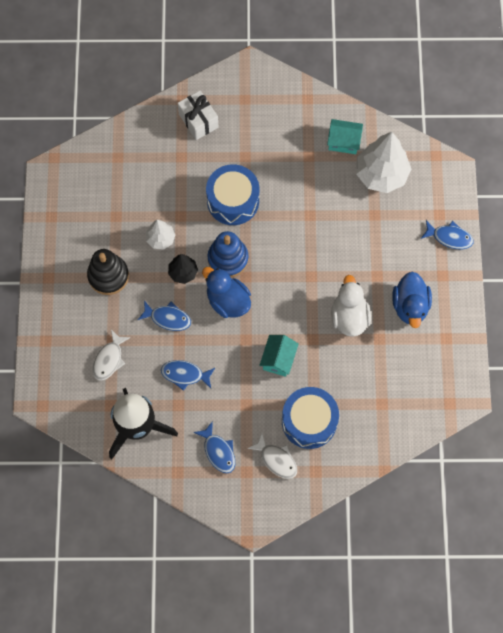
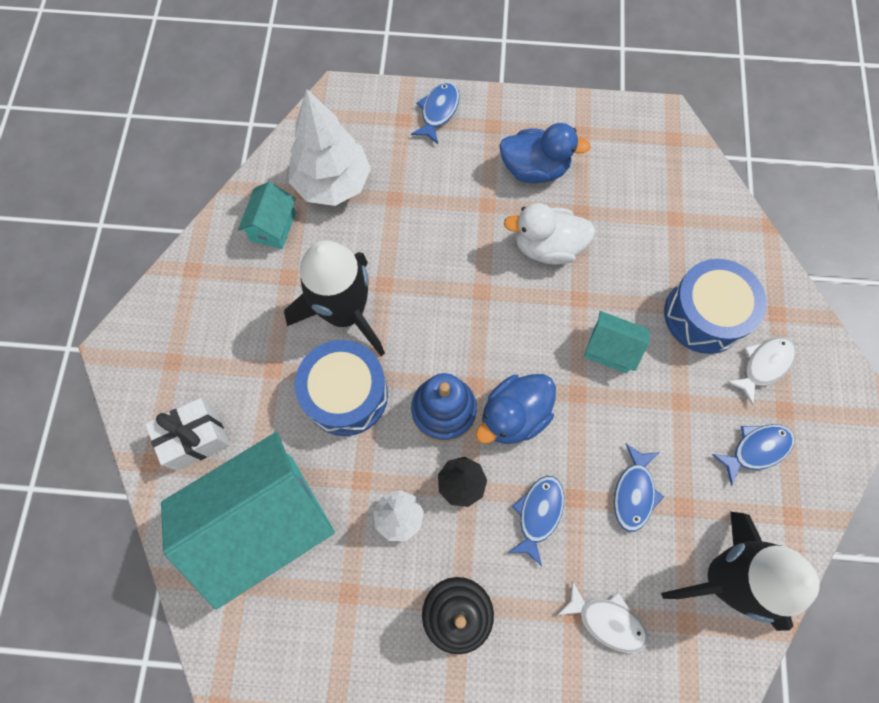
camera: 85 degrees left, 0 degrees up
none -> turquoise house [161,432,335,610]
none -> black rocket [284,240,385,356]

